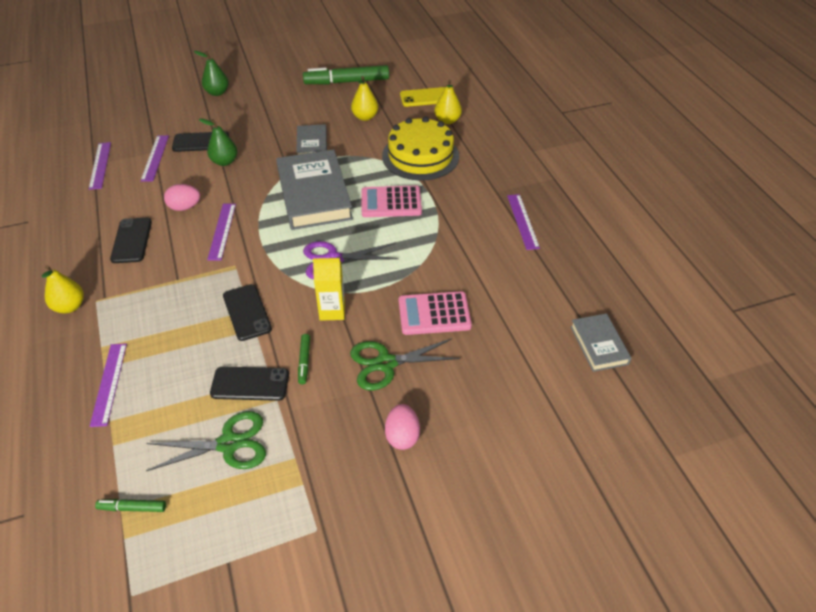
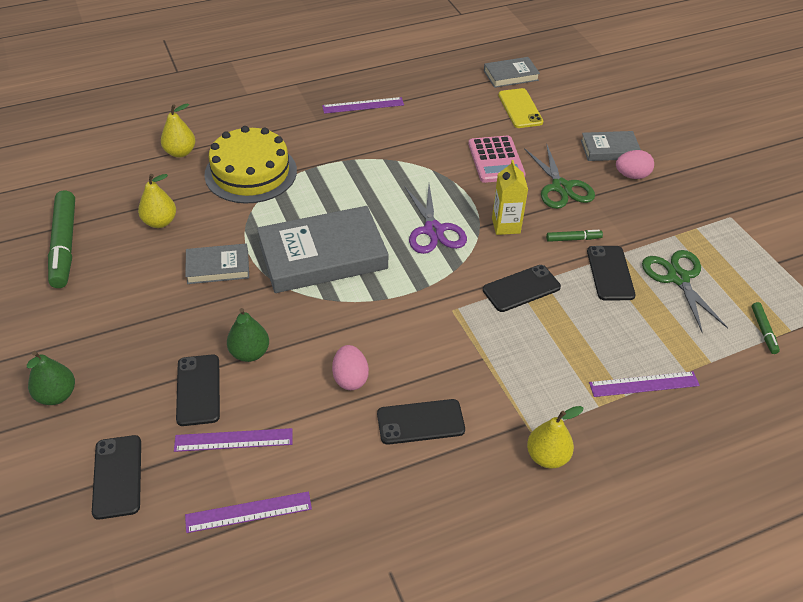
camera: 95 degrees left, 0 degrees up
purple ruler [207,204,236,260] -> none
pink calculator [361,185,422,217] -> none
yellow phone [400,87,445,107] -> yellow phone moved to [498,88,543,128]
none -> black phone [92,435,141,520]
none -> grey book [581,131,641,161]

